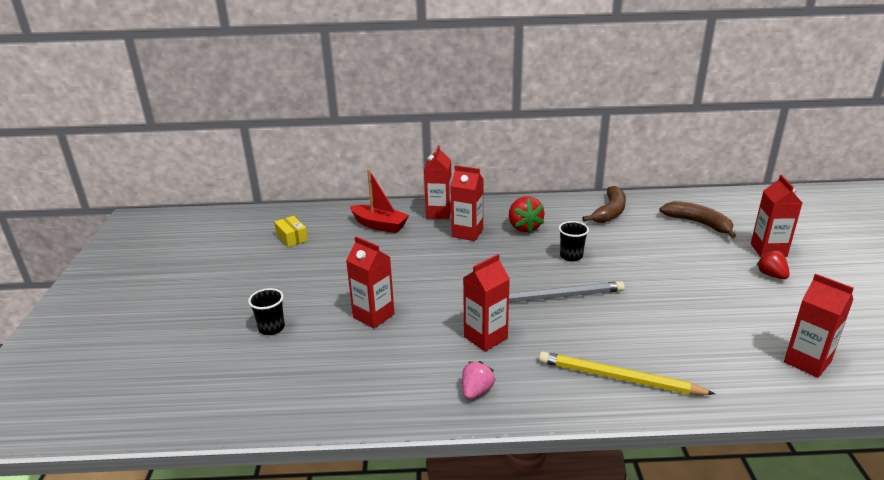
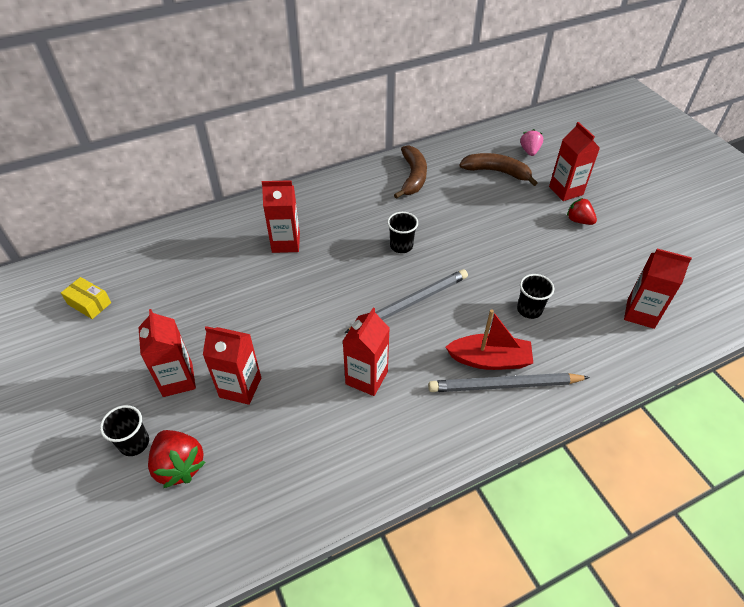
camera: 25 degrees left, 20 degrees up
red boat [350,169,409,233] -> red boat moved to [446,309,533,370]
red carton [424,145,452,219] -> red carton moved to [138,309,196,397]
pink strawberry [462,361,495,400] -> pink strawberry moved to [520,129,543,156]
red strawberry [509,196,544,233] -> red strawberry moved to [148,430,206,488]
yellow pencil [539,351,715,395] -> grey pencil [428,373,590,392]
none -> black cup [517,274,554,319]

